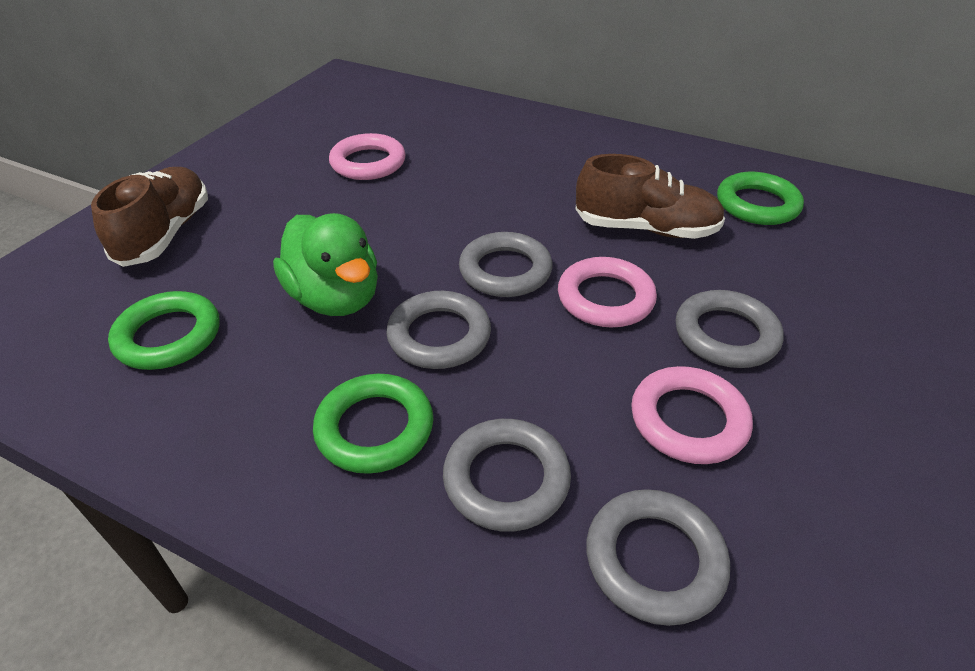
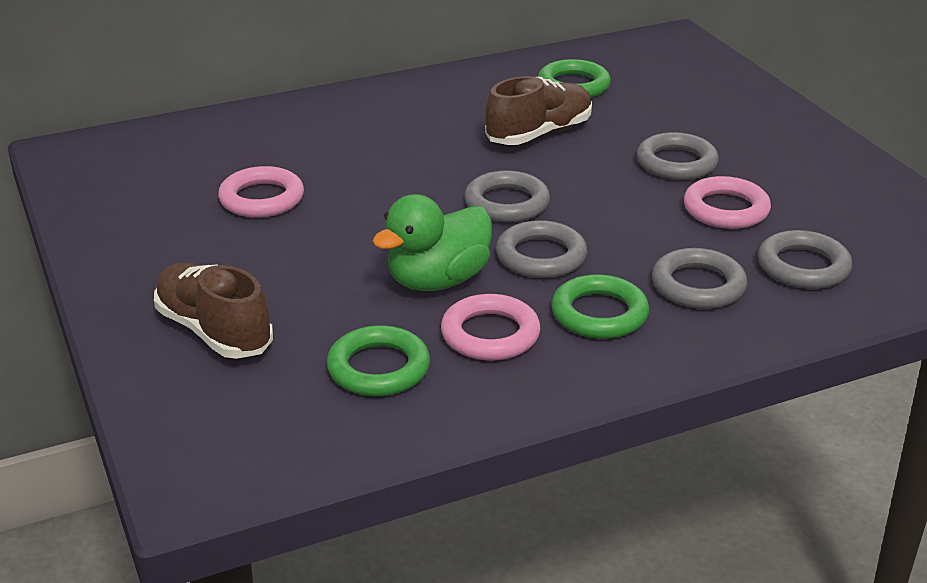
camera: 50 degrees left, 10 degrees down
green duck [273,213,378,316] -> green duck turned 135 degrees clockwise [373,194,492,291]
pink ring [558,257,657,328] -> pink ring moved to [441,294,540,360]

